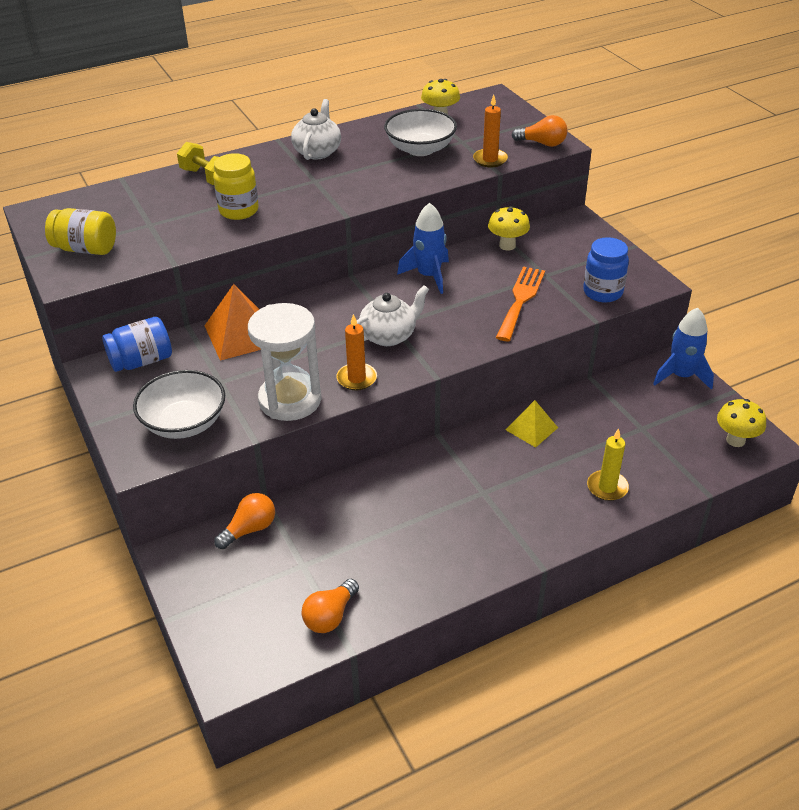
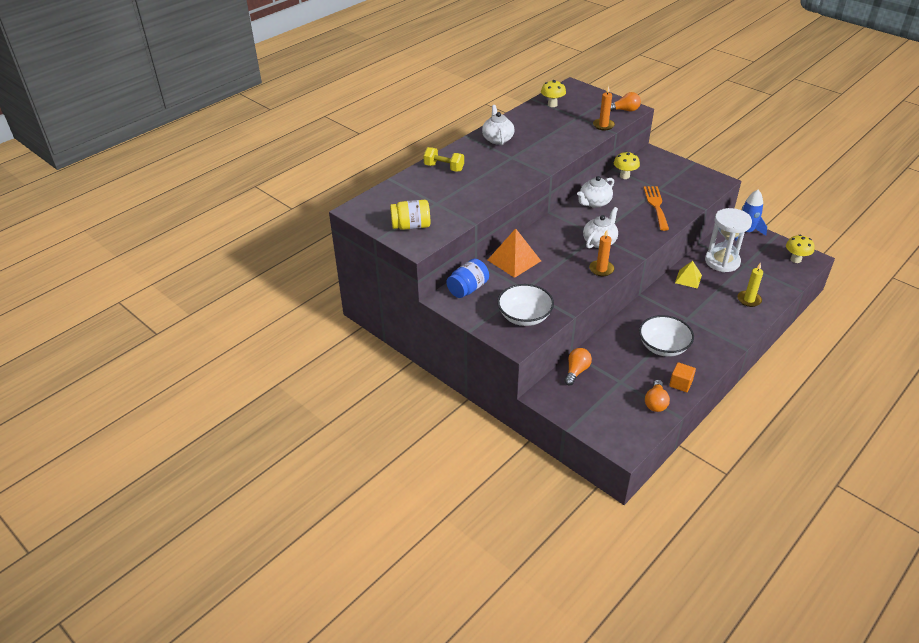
camera: 20 degrees left, 0 degrees up
yellow jar [213,153,259,220] -> none
white hourglass [248,303,322,421] -> white hourglass moved to [705,208,752,272]
white bowl [384,109,457,156] -> white bowl moved to [639,315,694,357]
blue rocket [397,203,449,294] -> white teapot [577,176,614,208]
blue jar [583,237,629,302] -> none
none -> orange cube [669,362,696,392]

